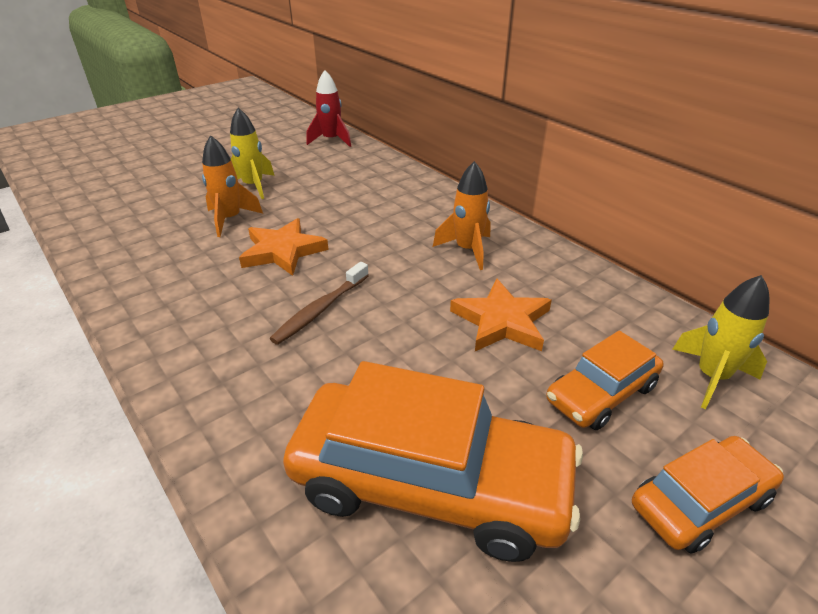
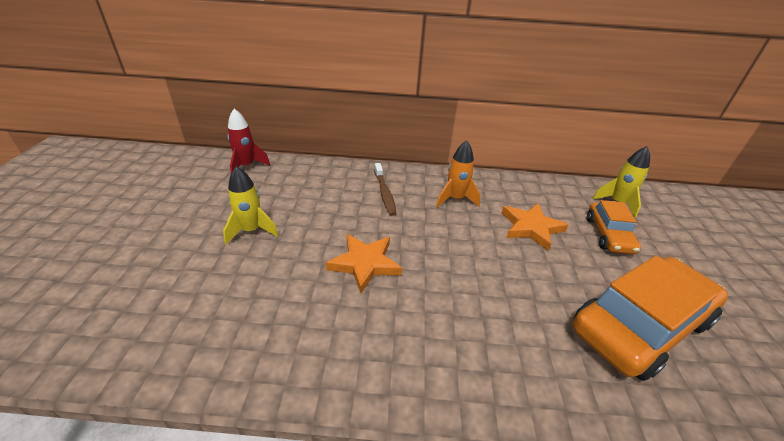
camera: 50 degrees left, 0 degrees up
orange rocket [202,135,263,237] -> none
brown toothbrush [270,262,369,345] -> brown toothbrush moved to [374,163,397,216]
orange car [632,436,784,553] -> none

